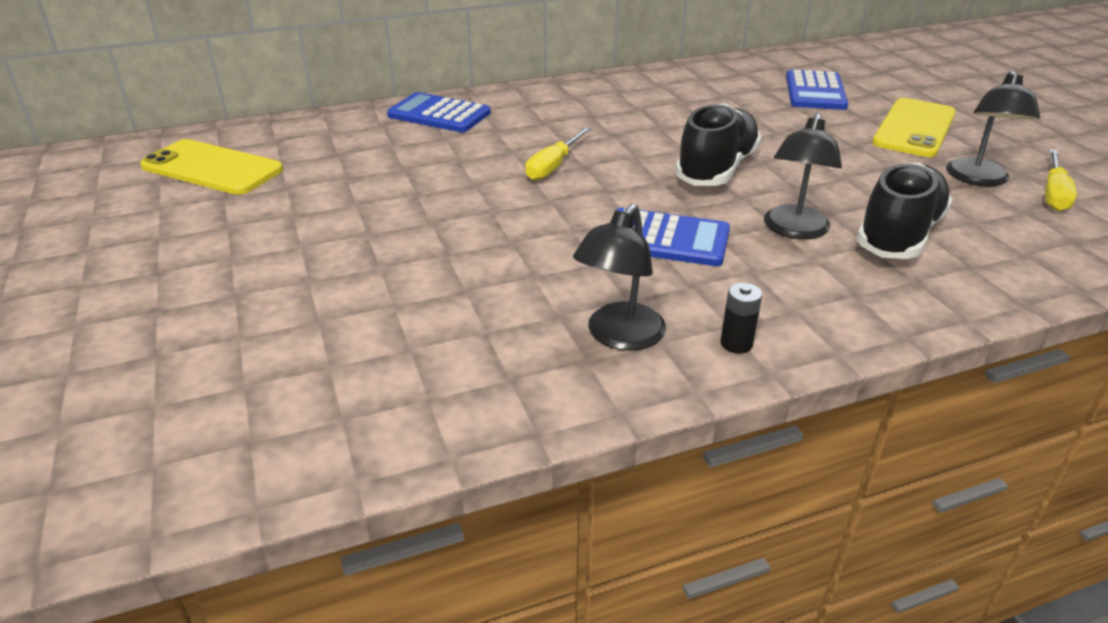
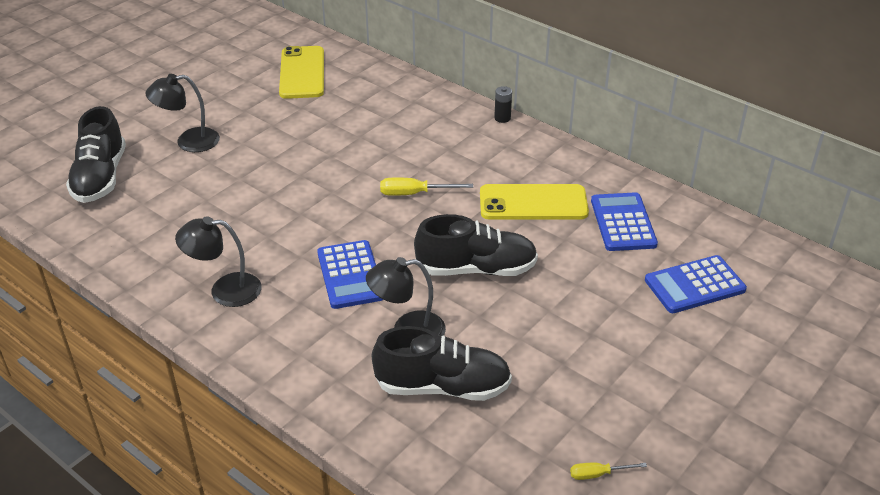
camera: 60 degrees right, 5 degrees up
blue calculator [387,92,491,132] -> blue calculator moved to [591,192,658,251]
black battery [720,283,762,354] -> black battery moved to [494,86,512,123]
yellow phone [872,98,956,157] -> yellow phone moved to [480,184,589,220]
black lamp [946,70,1040,186] -> black lamp moved to [145,74,220,152]
yellow screwdriver [1045,149,1077,211] -> yellow screwdriver [570,462,647,480], size x0.62
none -> black shoe [66,106,126,203]

